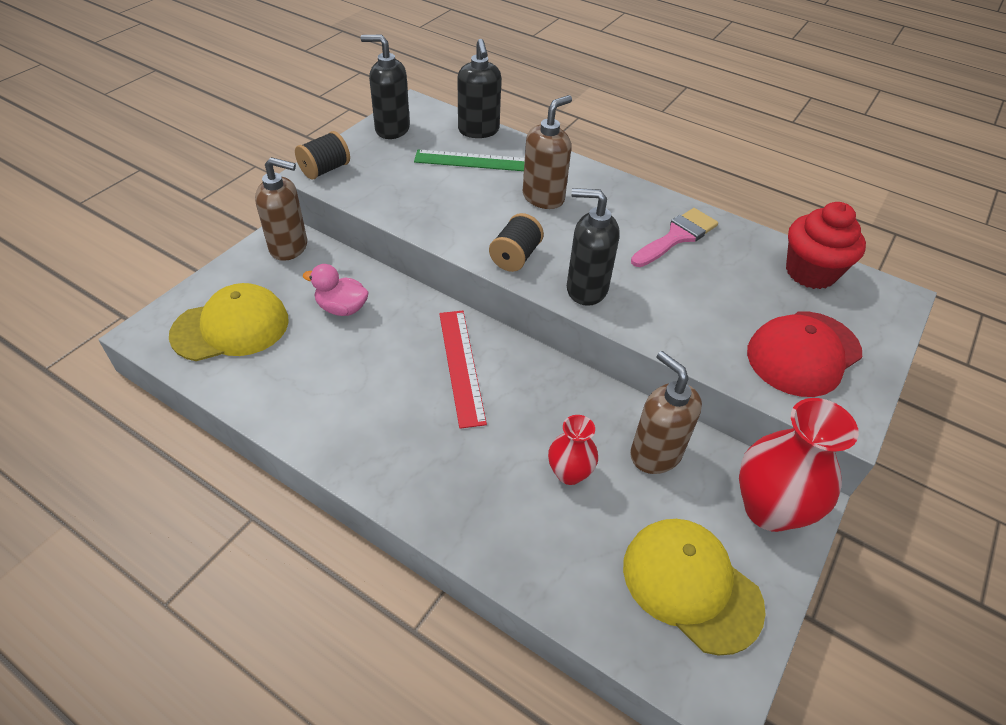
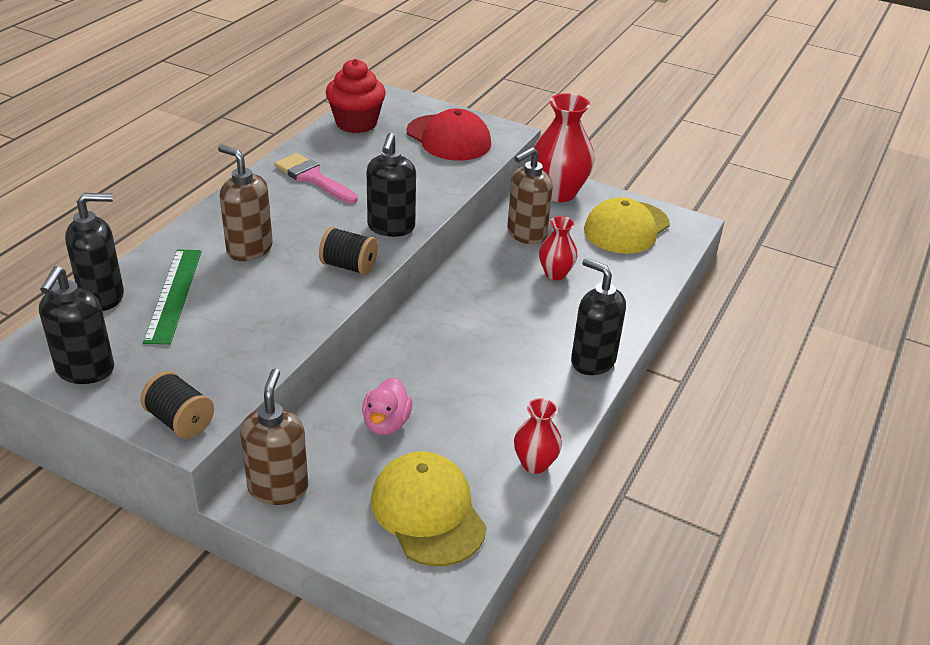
camera: 95 degrees left, 10 degrees down
red ruler [439,311,487,429] -> none
none -> red vase [514,398,562,474]
none -> black soap dispenser [571,258,626,375]

